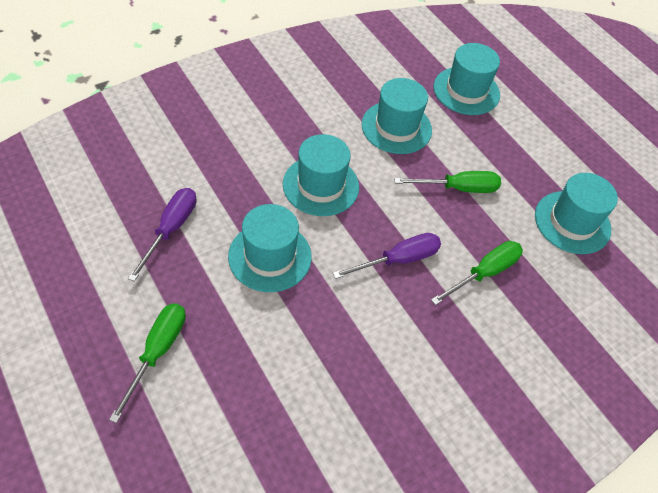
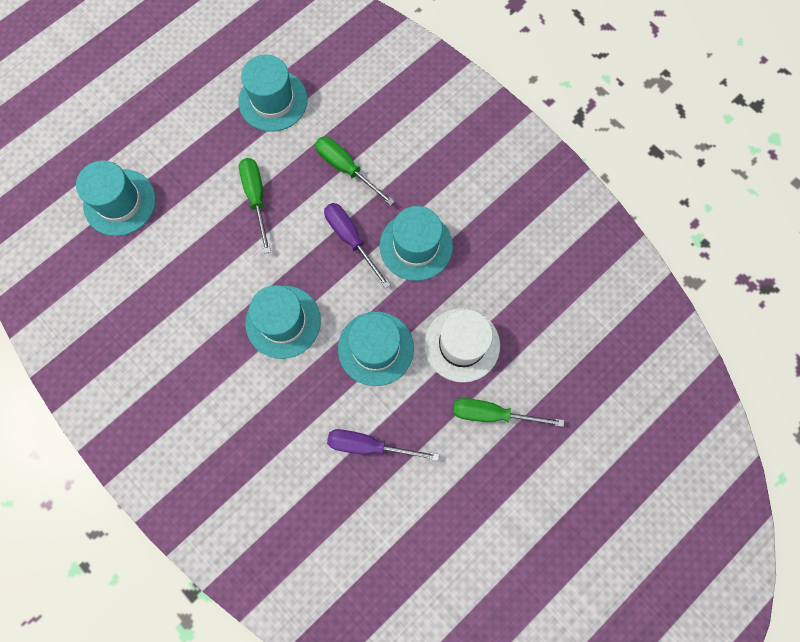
camera: 95 degrees left, 20 degrees up
turquoise hat [362,78,432,154] -> turquoise hat moved to [380,206,453,281]
none -> white hat [424,308,500,383]

